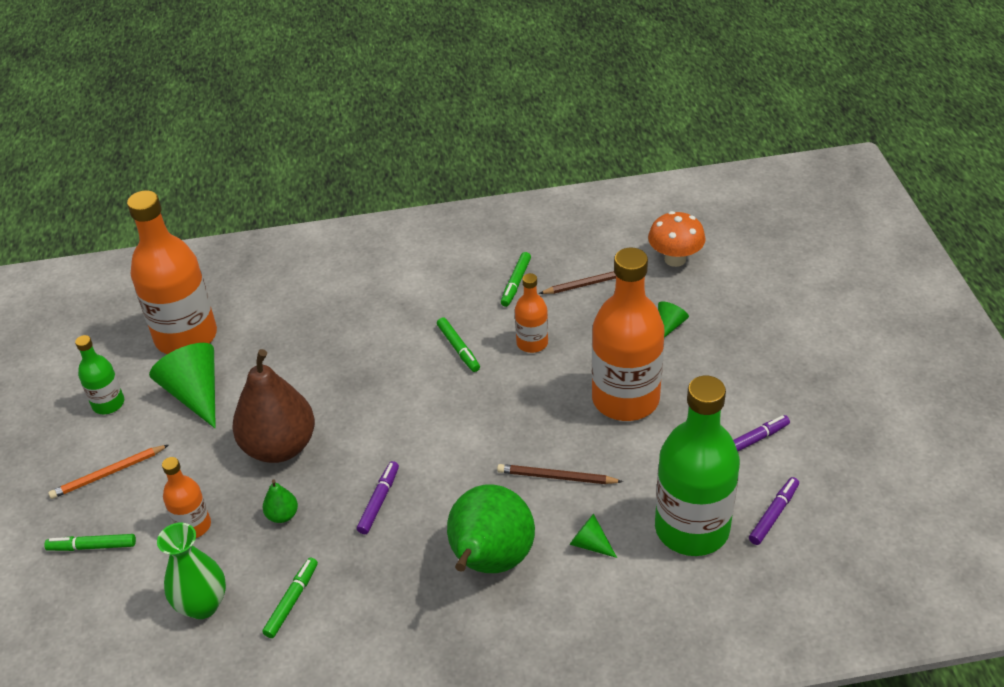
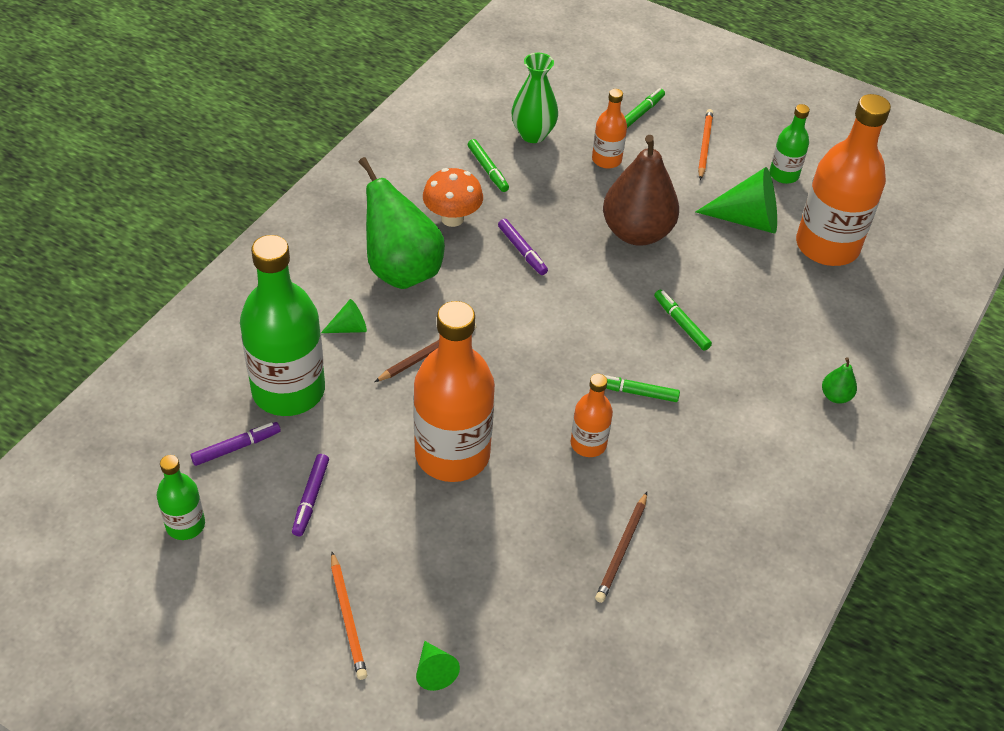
camera: 125 degrees right, 5 degrees up
green pear [263,480,298,523] -> green pear moved to [822,357,857,404]
green marker [501,252,531,307] -> green marker moved to [654,290,712,351]
orange mushroom [648,211,706,267] -> orange mushroom moved to [423,168,483,227]
green cone [658,301,689,338] -> green cone moved to [416,641,460,691]
purple marker [749,477,799,545] -> purple marker turned 105 degrees counterclockwise [191,422,281,466]
none -> green bottle [157,455,205,540]
none -> orange pencil [331,552,367,680]

